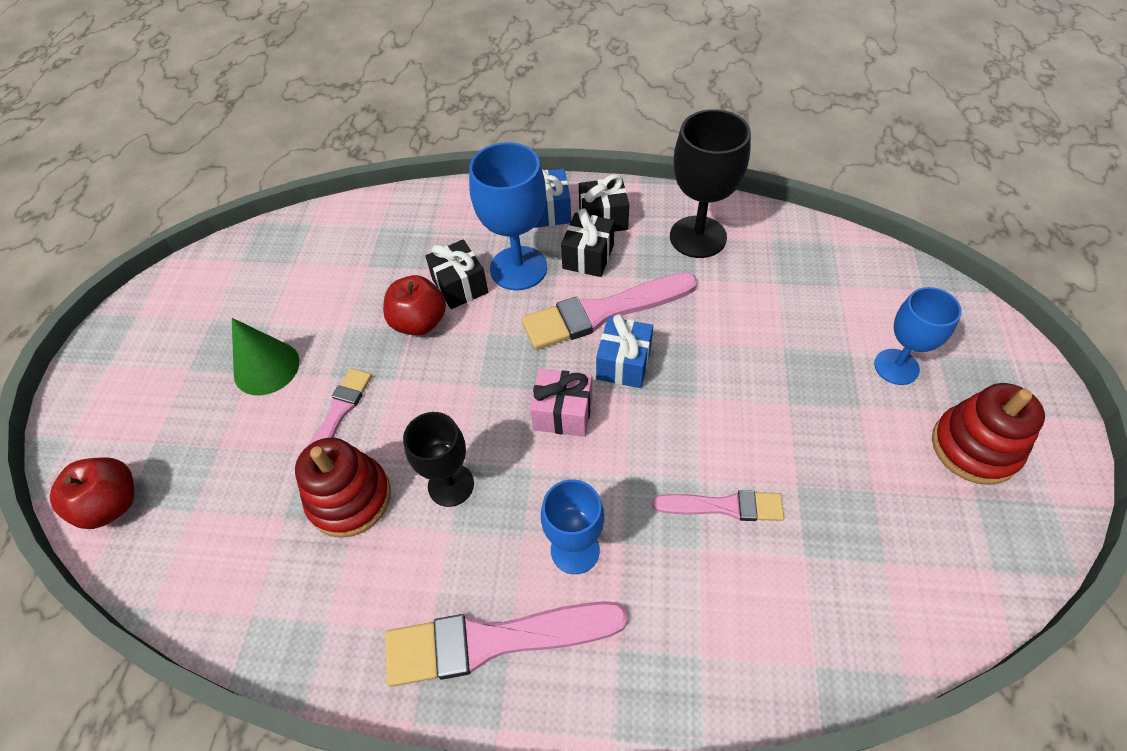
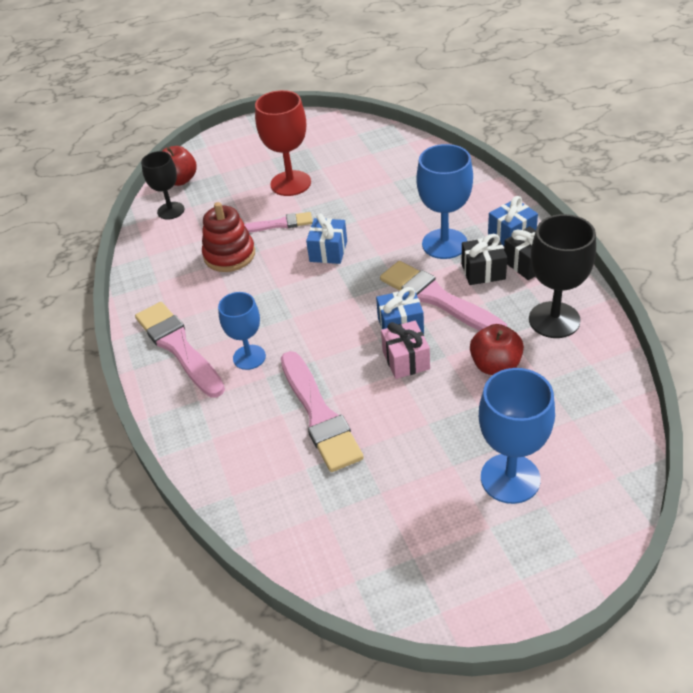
camera: 65 degrees right, 10 degrees down
green cone [232,318,300,395] -> red goblet [255,90,311,196]
red apple [383,275,446,336] -> red apple moved to [470,324,524,375]
black goblet [403,412,474,507] -> black goblet moved to [141,151,185,219]
black gift [425,240,488,309] -> none
pink gift [530,369,592,437] -> pink gift moved to [381,321,430,379]
pink brush [652,490,784,521] -> pink brush [281,351,364,472], size x1.71
blue goblet [874,287,962,385] -> blue goblet [479,368,555,504], size x1.53
red stacking toy [932,383,1045,485] -> none
none -> blue gift [306,214,347,264]

